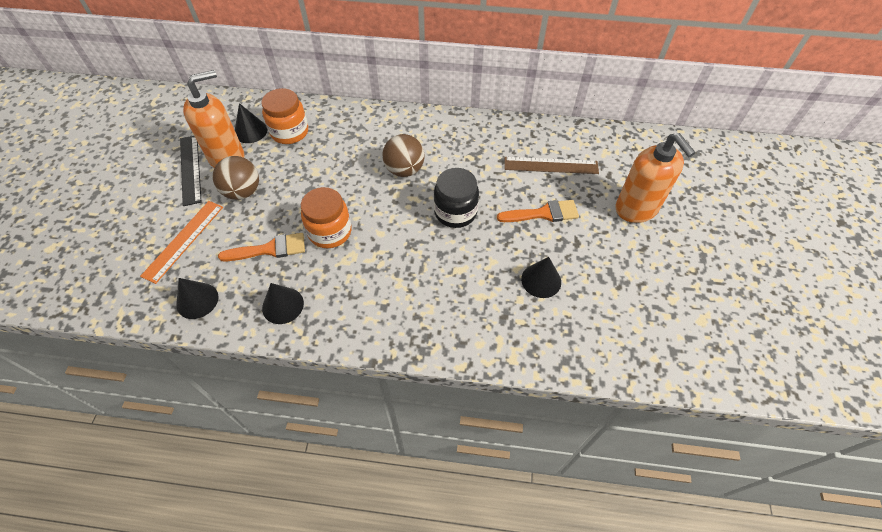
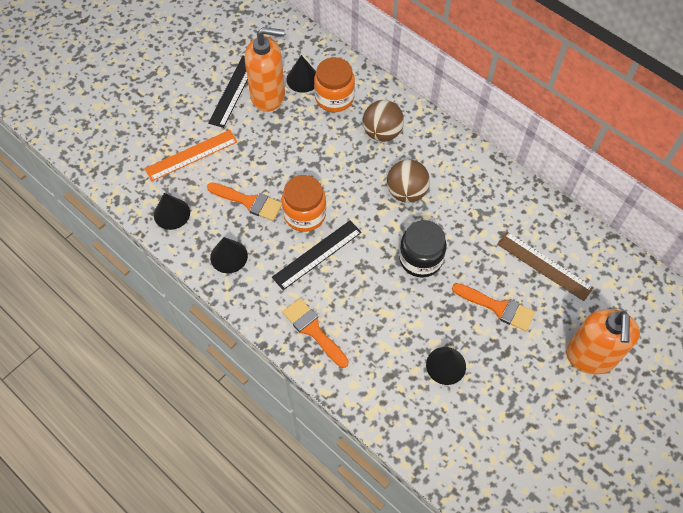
camera: 35 degrees right, 5 degrees up
brown ball [213,156,259,200] -> brown ball moved to [363,100,404,142]
none -> black ruler [272,220,362,290]
none -> orange brush [282,298,349,368]

